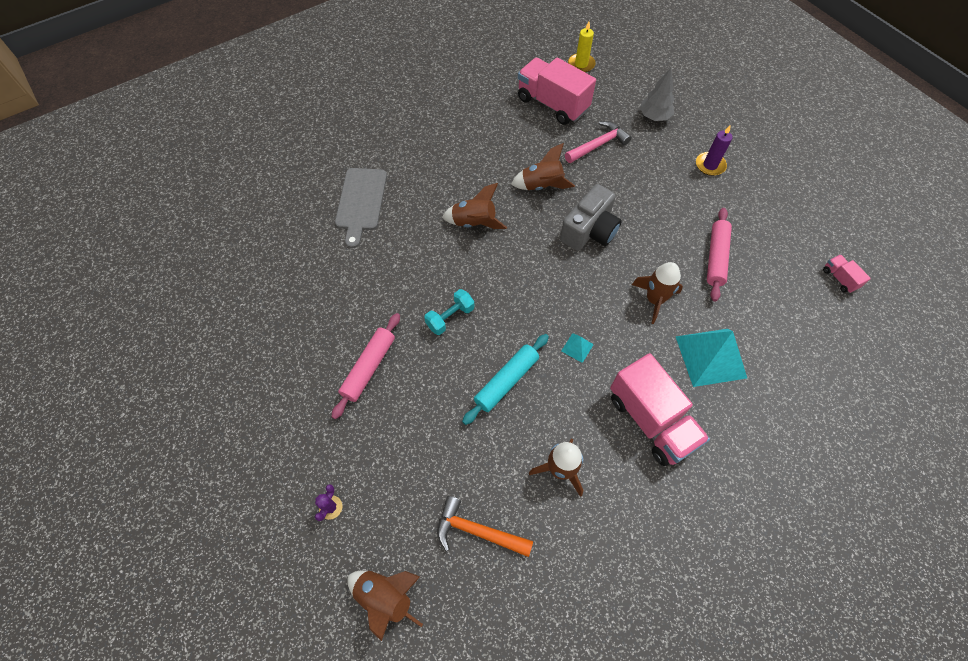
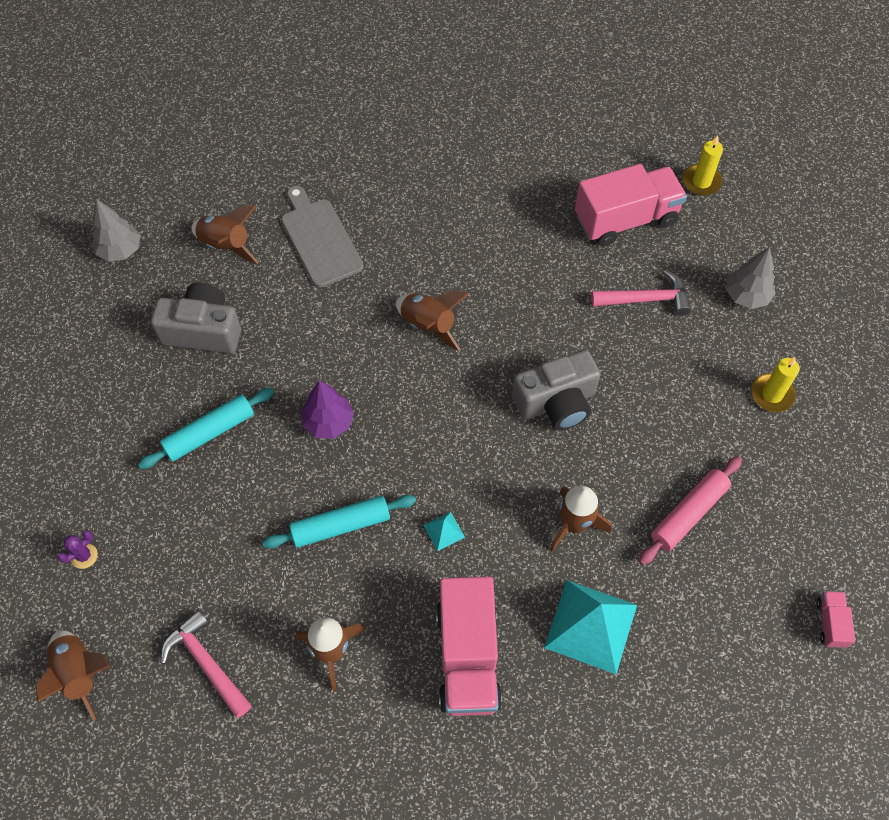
camera: 30 degrees right, 0 degrees up
pink rolling pin [331,313,400,419] -> turquoise rolling pin [138,388,274,469]
grey cutting board [335,168,387,248] -> grey cutting board turned 120 degrees clockwise [281,186,364,287]
turquoise dumbbell [424,289,474,335] -> purple tree [301,380,354,439]
orange hammer [437,496,533,557] -> pink hammer [161,610,252,718]
brown rocket [511,143,575,190] -> brown rocket moved to [191,206,259,264]
pink truck [518,58,596,125] -> pink truck turned 90 degrees clockwise [575,164,687,246]
purple candle [696,125,732,176] -> yellow candle [751,357,800,412]
none -> grey tree [92,199,141,262]
none -> grey camera [151,283,241,353]

